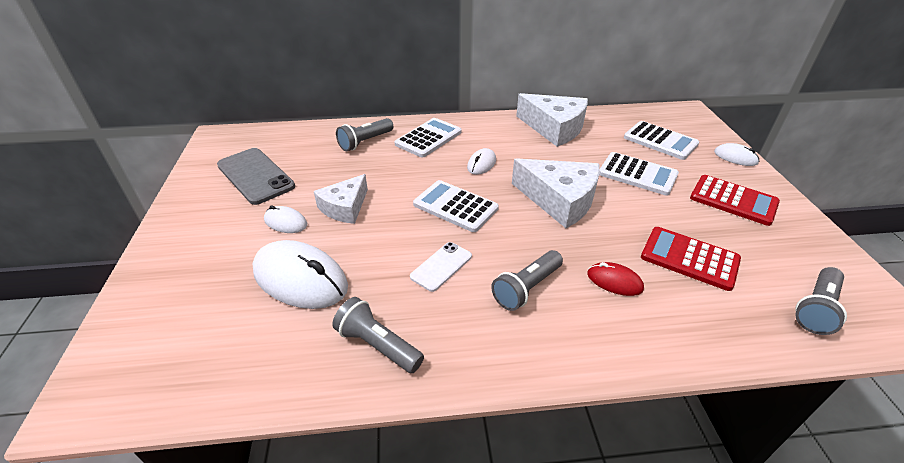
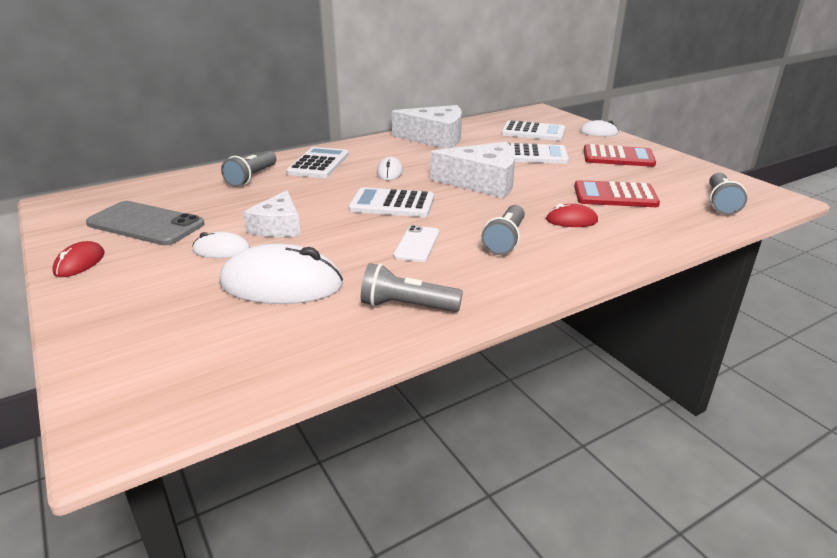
camera: 25 degrees left, 10 degrees down
none -> red mouse [52,241,104,277]

